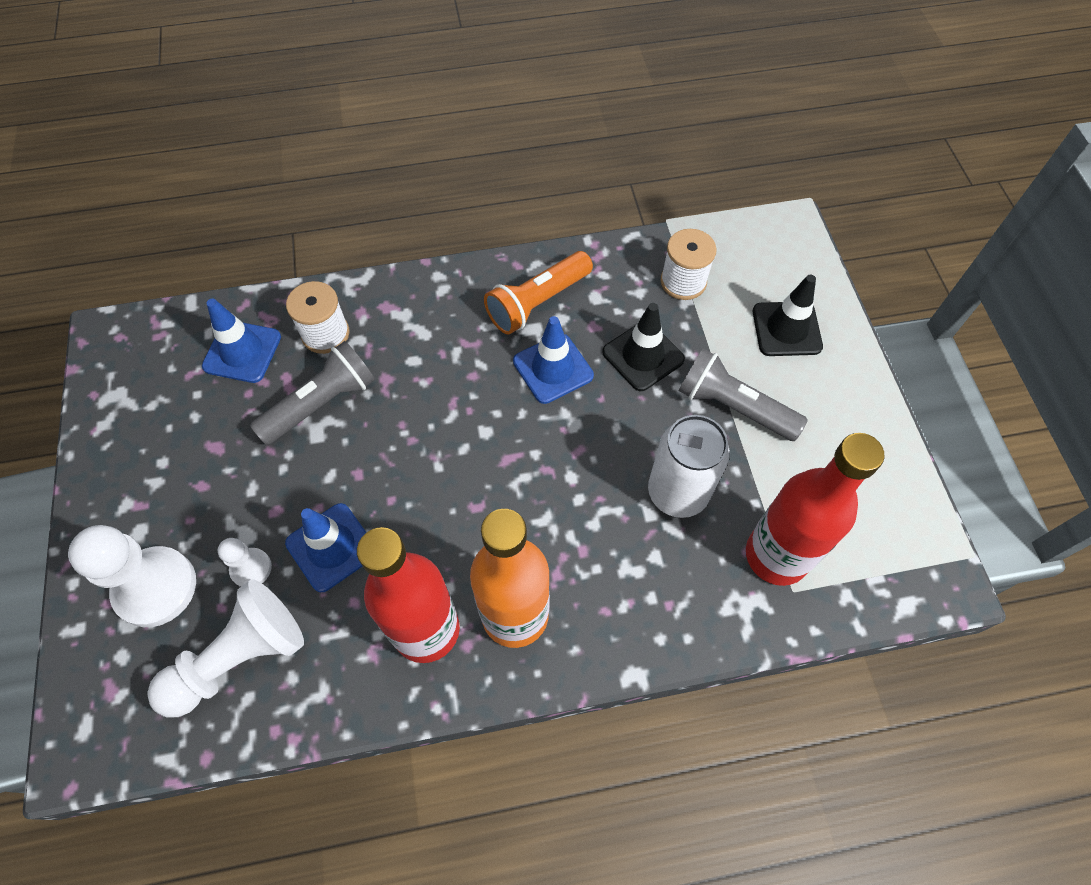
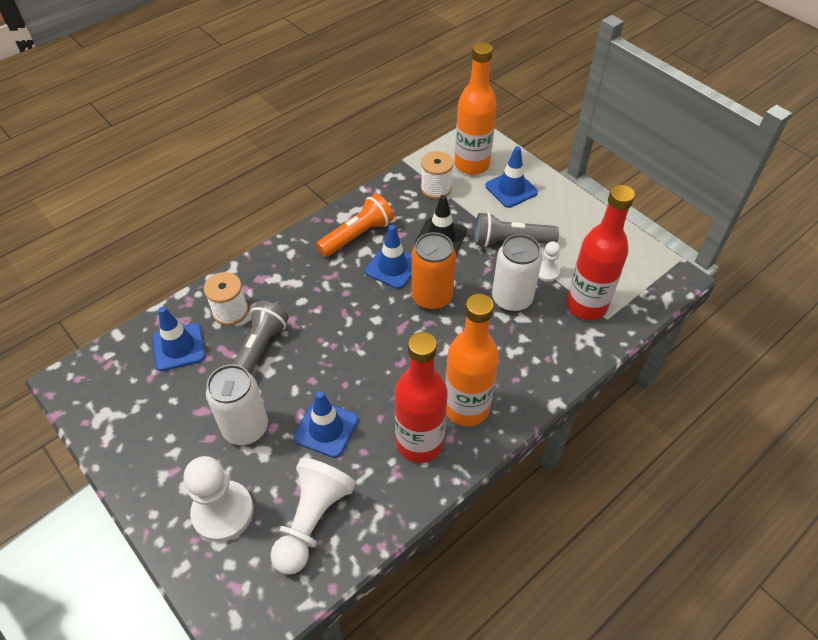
camera: 30 degrees left, 10 degrees down
white pawn [218,538,272,587] -> white pawn moved to [538,241,560,282]
orange flashlight [484,251,593,334] -> orange flashlight turned 150 degrees counterclockwise [316,194,394,257]
black traffic cone [753,275,823,356] -> blue traffic cone [485,146,538,208]
none -> white can [206,364,268,445]
none -> orange can [411,232,456,311]
none -> orange bottle [454,42,497,175]

